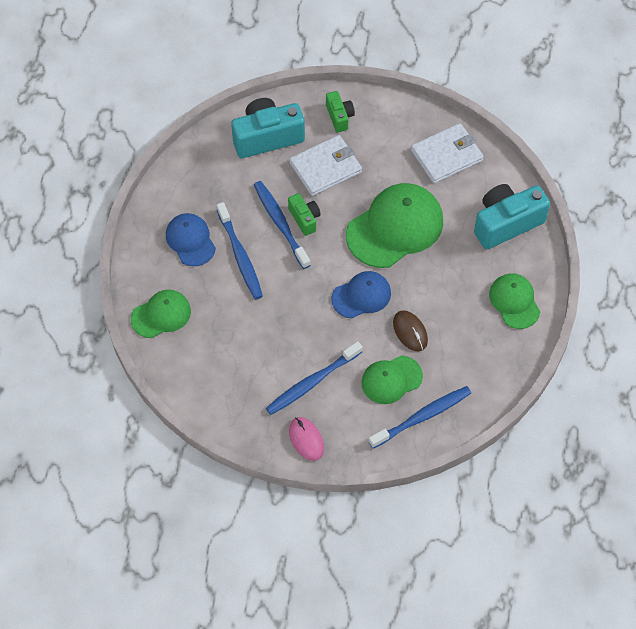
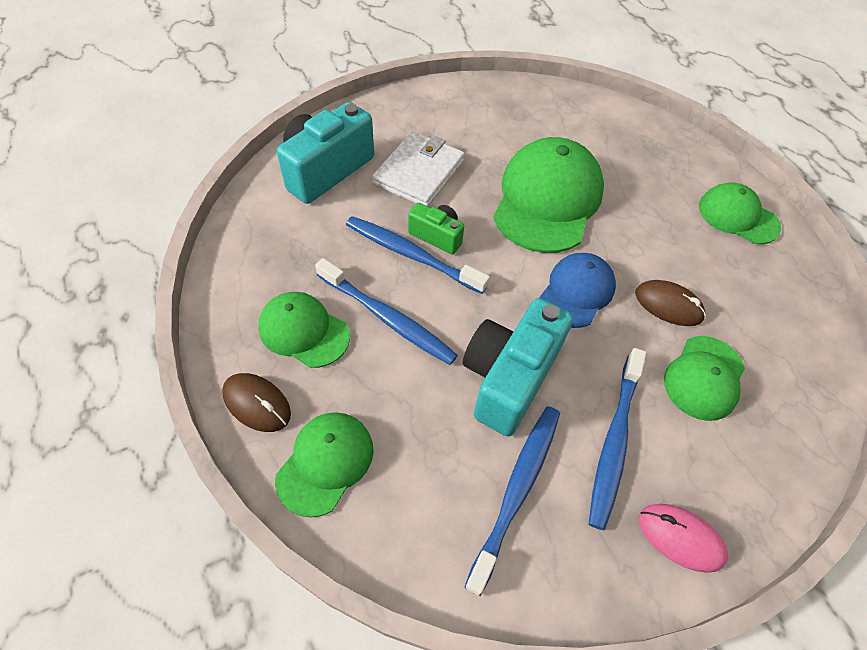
camera: 35 degrees left, 5 degrees down
blue cap [166,213,216,266] -> green cap [258,292,350,368]
green camera [326,91,355,132] -> none
blue toothbrush [369,386,471,449] -> blue toothbrush moved to [465,406,560,596]
white wallet [411,123,484,184] -> none
turquoise camera [474,184,550,249] -> turquoise camera moved to [463,298,573,437]
none -> brown mouse [222,373,291,432]

